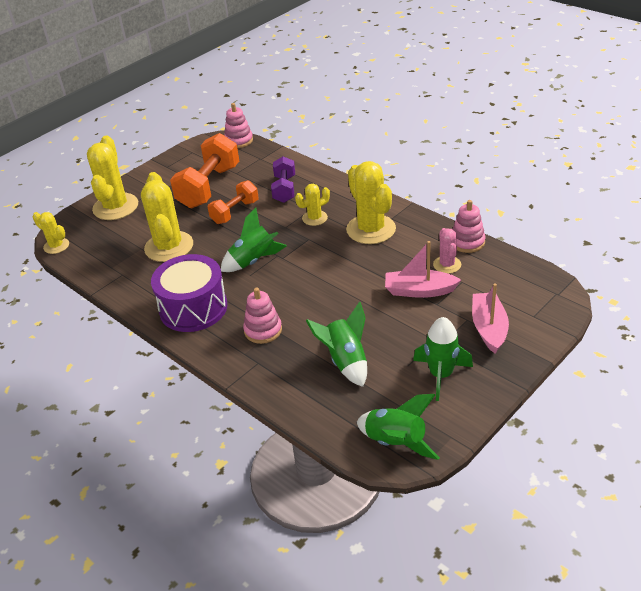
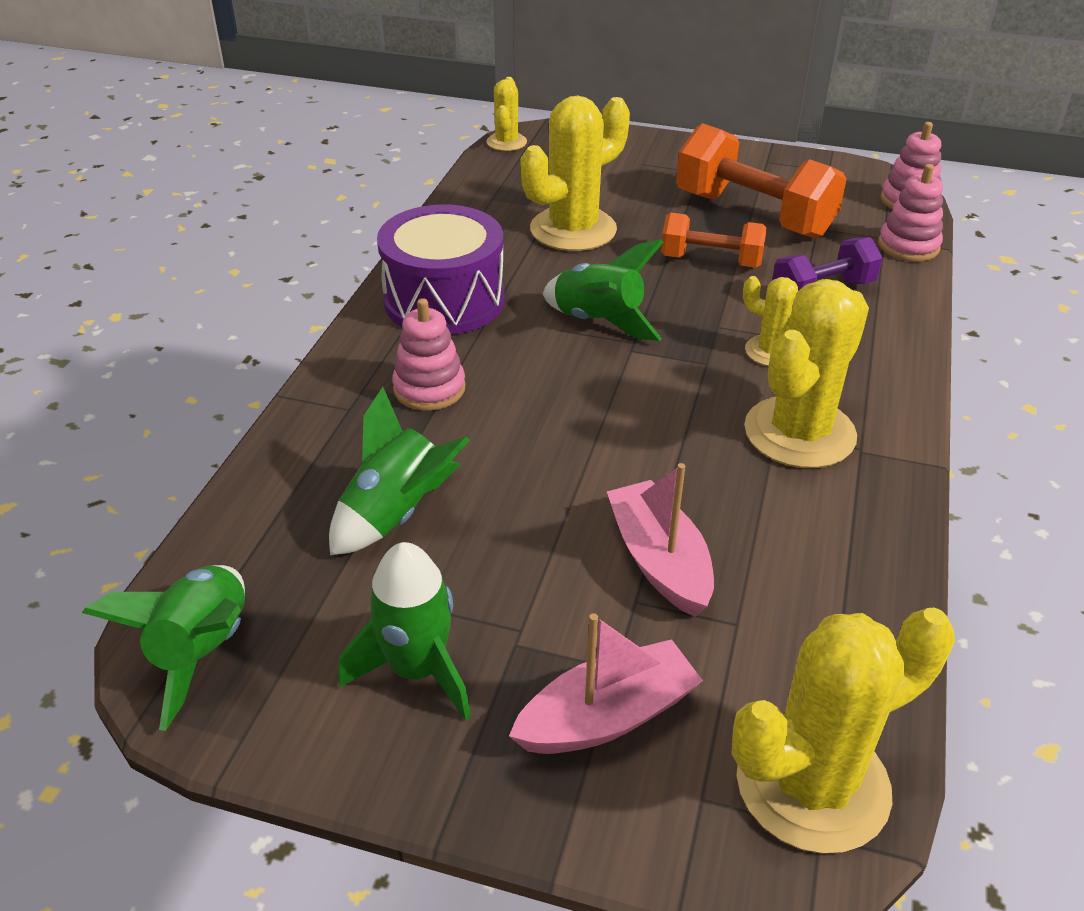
camera: 60 degrees right, 0 degrees up
yellow cactus [87,136,138,220] -> yellow cactus moved to [731,608,955,854]
orange dumbbell [170,133,239,208] -> orange dumbbell turned 45 degrees clockwise [676,123,847,238]
pink cactus [433,228,461,274] -> none
pink stacking toy [452,200,486,253] -> pink stacking toy moved to [878,164,943,261]

